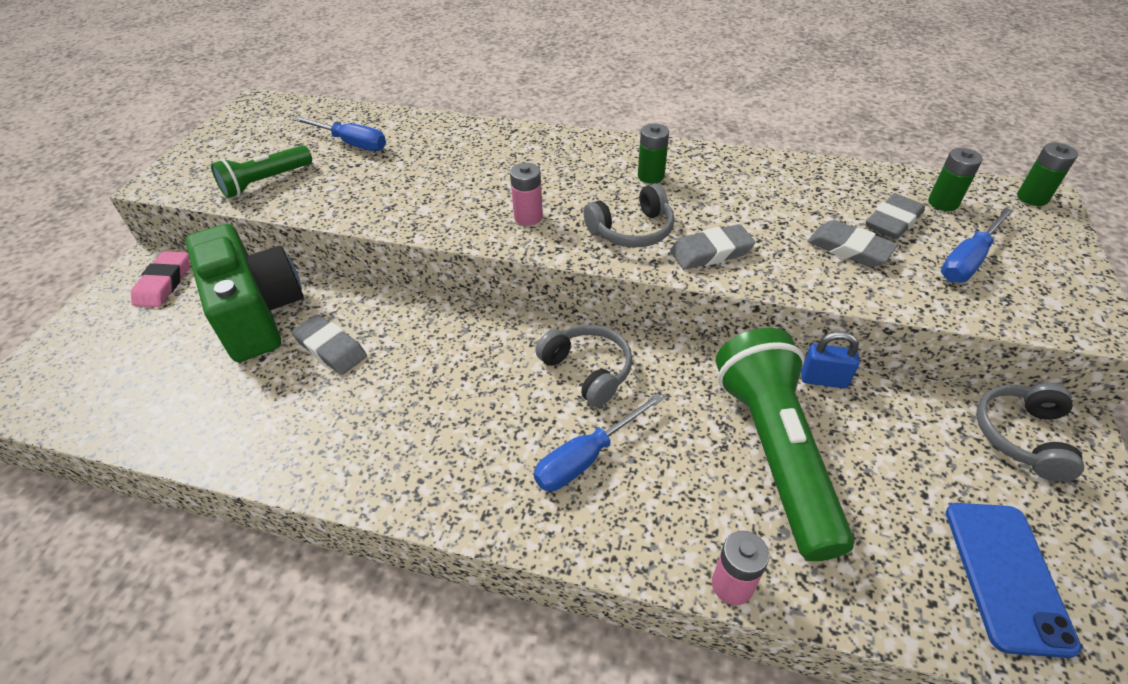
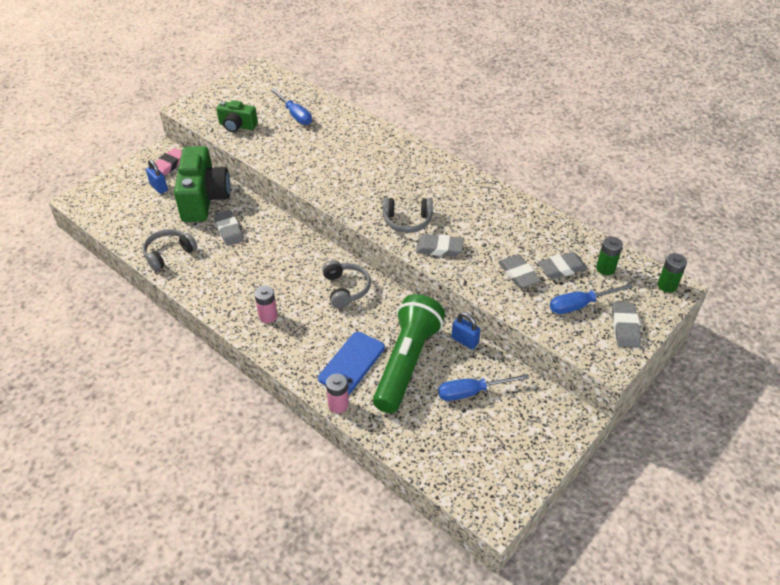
camera: 25 degrees right, 0 degrees up
green flashlight [211,145,312,198] -> green camera [216,100,258,132]
pink battery [510,163,543,226] -> pink battery moved to [254,286,278,323]
blue screwdriver [534,393,663,491] -> blue screwdriver moved to [438,374,529,401]
green battery [638,123,669,184] -> none
blue phone [946,503,1081,658] -> blue phone moved to [318,332,385,395]
grey headphones [976,382,1084,482] -> grey headphones moved to [142,229,197,271]
none -> blue padlock [146,159,168,194]
none -> grey eraser [612,302,641,347]

